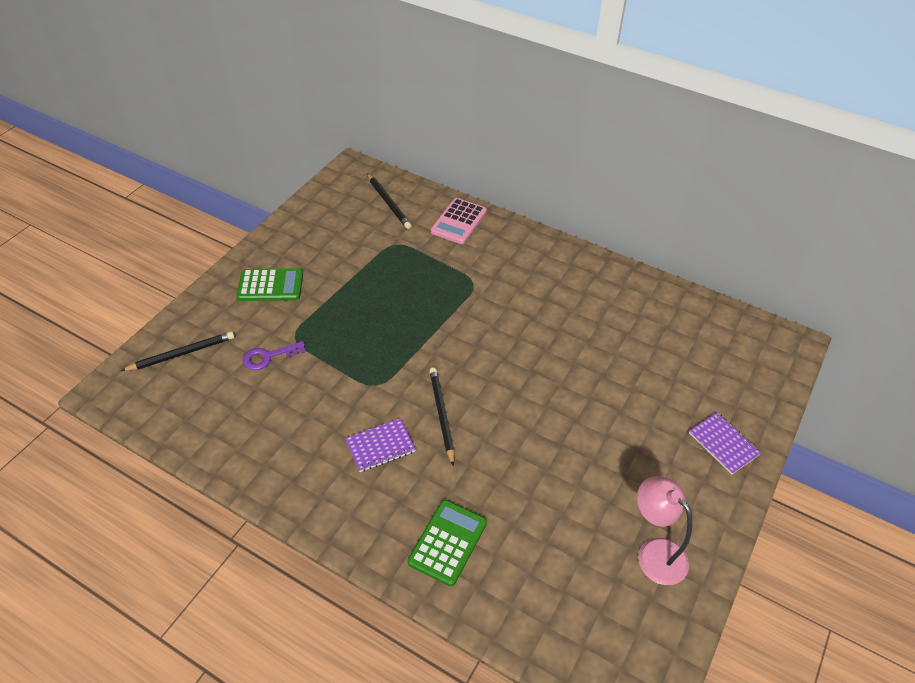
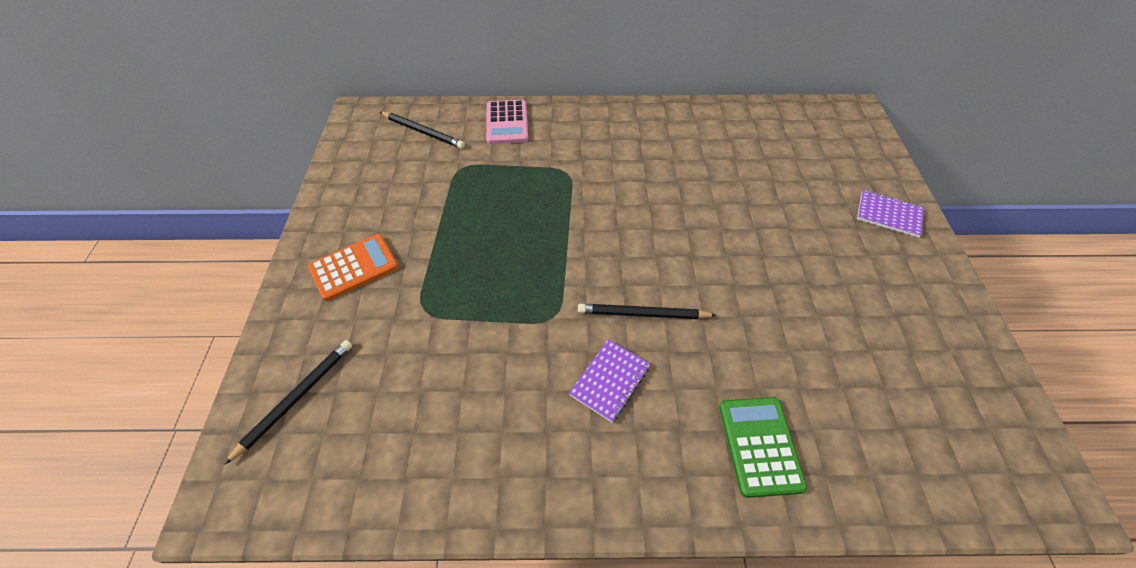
camera: 30 degrees left, 5 degrees up
green calculator [237,268,303,301] -> orange calculator [308,234,399,301]
purple key [243,341,306,370] -> none
black pencil [429,367,455,466] -> black pencil turned 45 degrees counterclockwise [578,304,717,319]
pink lamp [637,476,692,585] -> none

